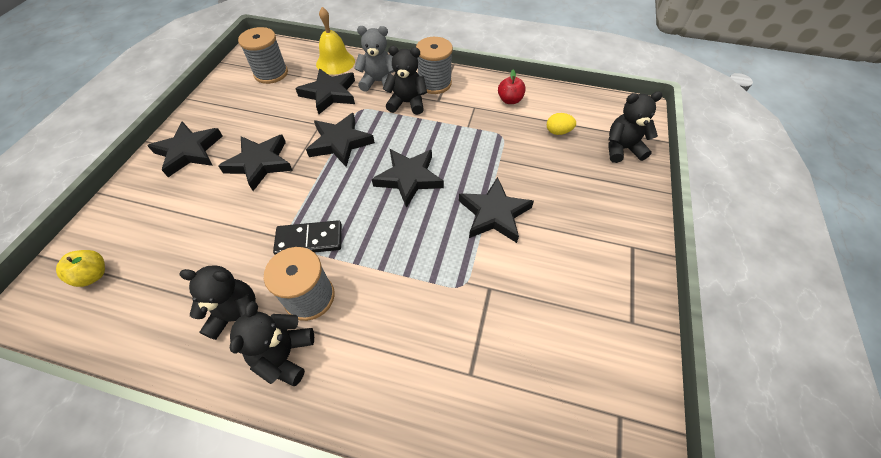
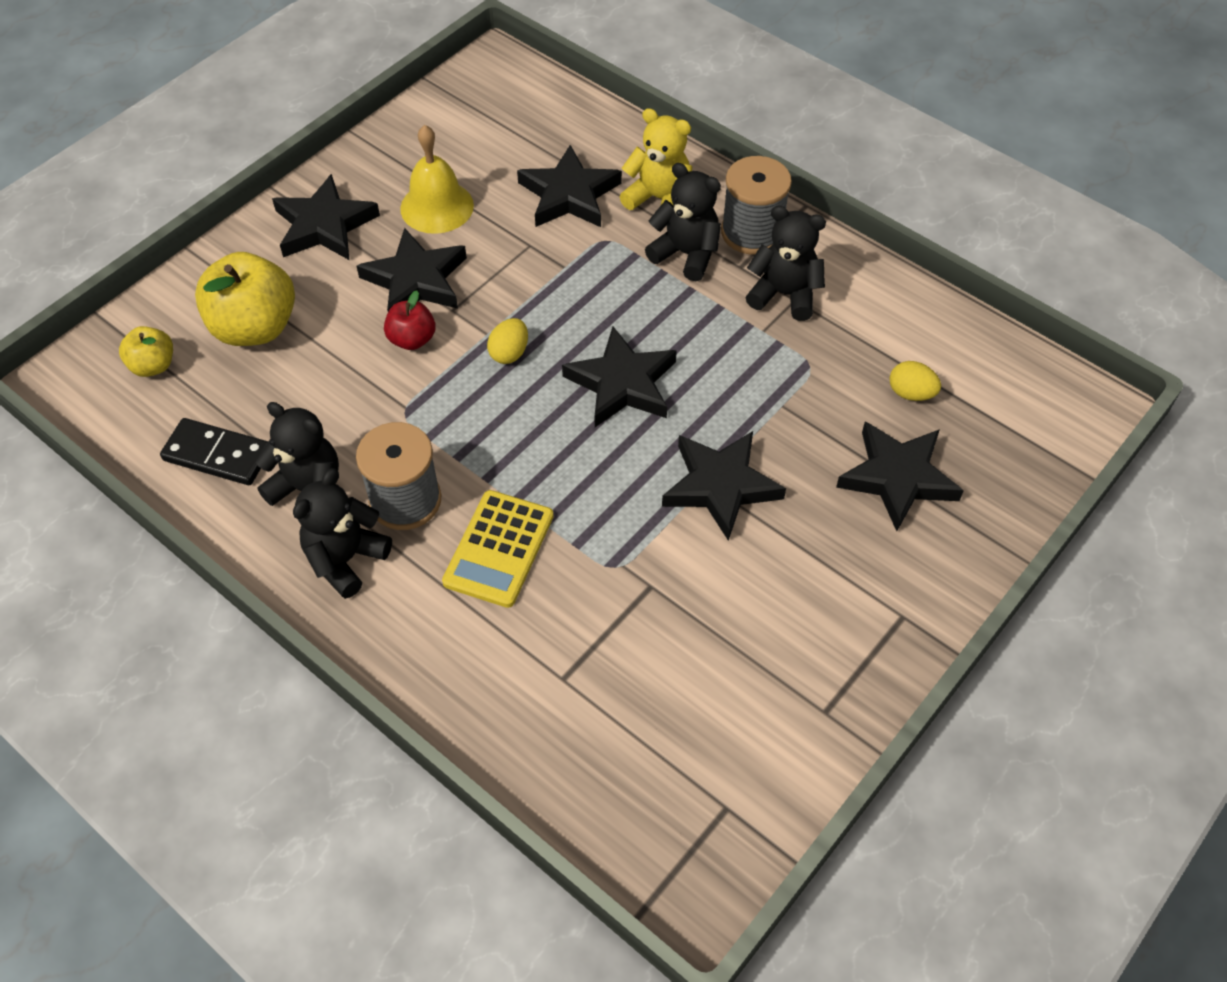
camera: 25 degrees right, 0 degrees up
grey spool [238,27,288,84] -> none
black domino [273,220,342,255] -> black domino moved to [160,418,268,485]
black star [306,113,375,167] -> black star moved to [836,421,964,531]
yellow bell [316,7,355,75] -> yellow bell moved to [400,125,474,234]
grey teddy bear [354,26,394,92] -> yellow teddy bear [620,108,692,210]
red apple [498,70,526,104] -> red apple moved to [384,291,436,350]
black teddy bear [608,91,663,163] -> black teddy bear moved to [745,206,826,321]
none -> yellow apple [195,252,295,346]
none -> yellow calculator [442,490,554,608]
none -> yellow egg [487,318,528,364]

